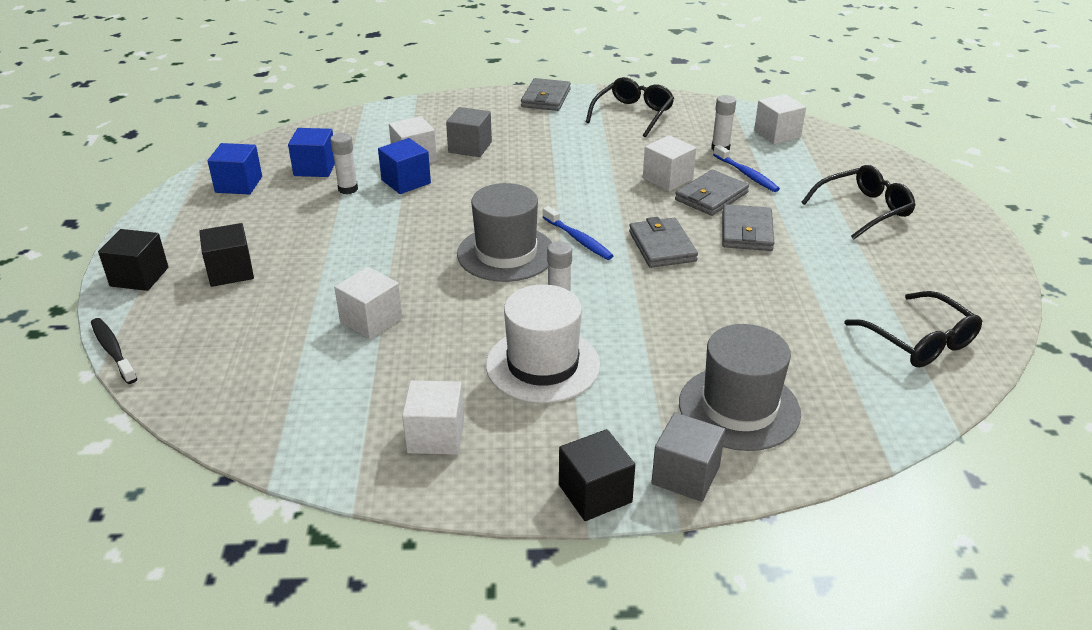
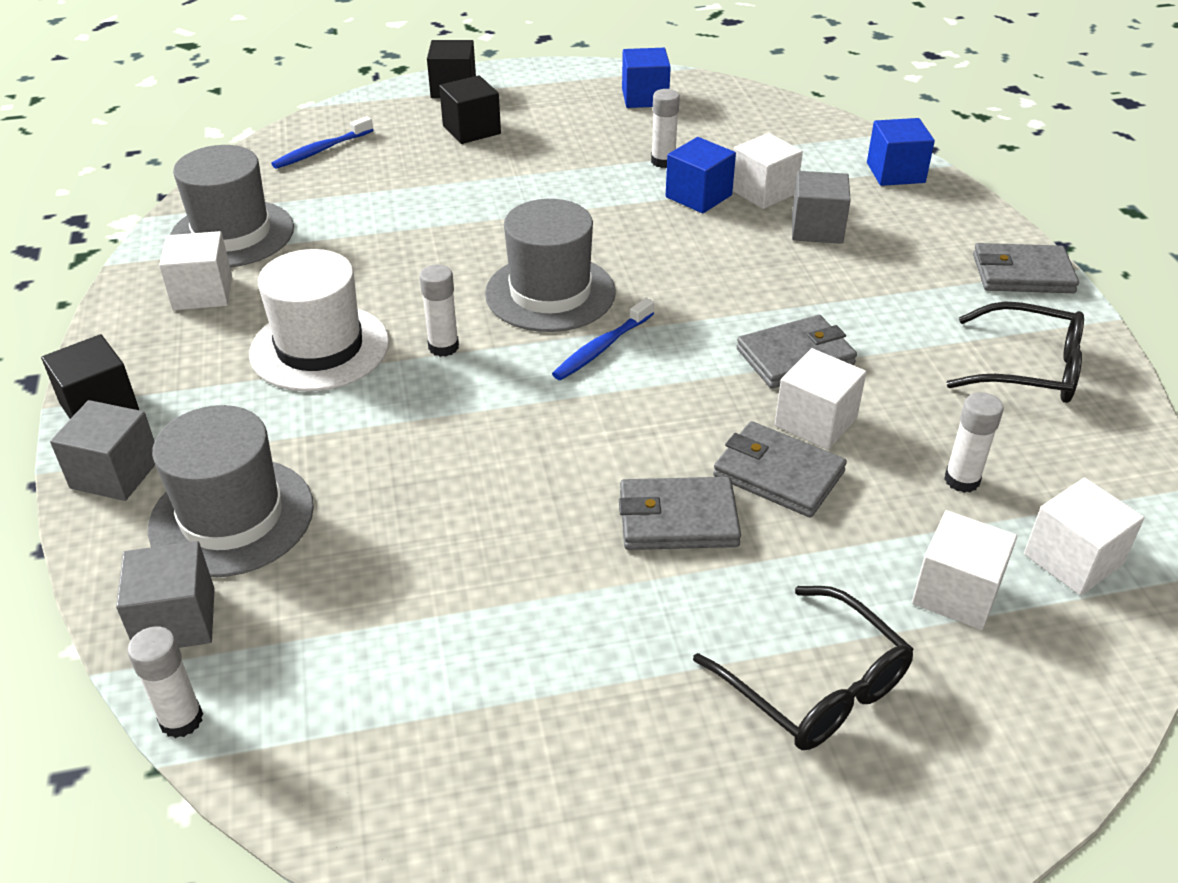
camera: 80 degrees right, 5 degrees up
black toothbrush [91,318,137,384] -> none
blue cube [288,128,335,177] -> blue cube moved to [867,118,935,186]
white cube [334,267,403,339] -> white cube moved to [912,510,1017,630]
grey wallet [629,217,698,268] -> grey wallet moved to [736,315,857,389]
blue toothbrush [713,145,780,192] -> blue toothbrush moved to [271,116,373,169]
black glasses [844,291,982,367] -> none
none -> grey cube [116,541,215,648]
none -> white glue stick [127,626,203,738]
none -> grey hat [170,145,294,267]

